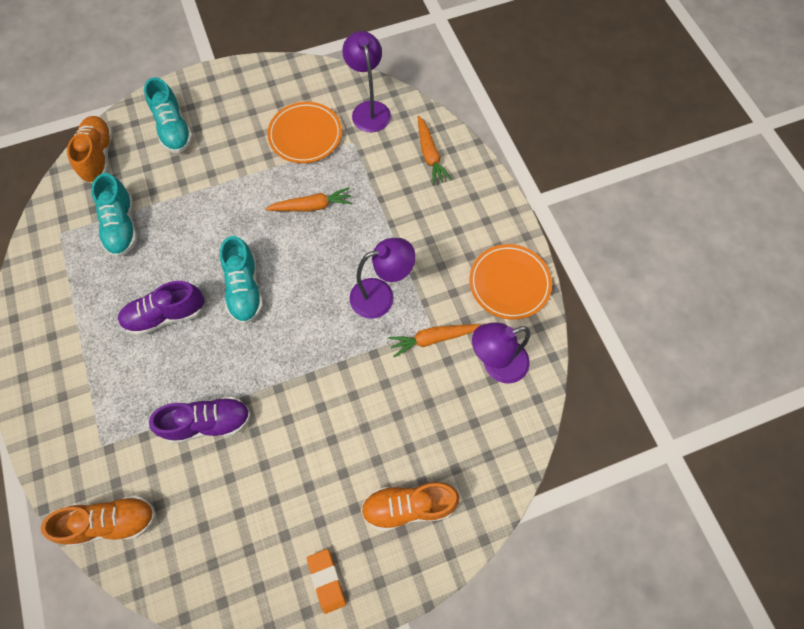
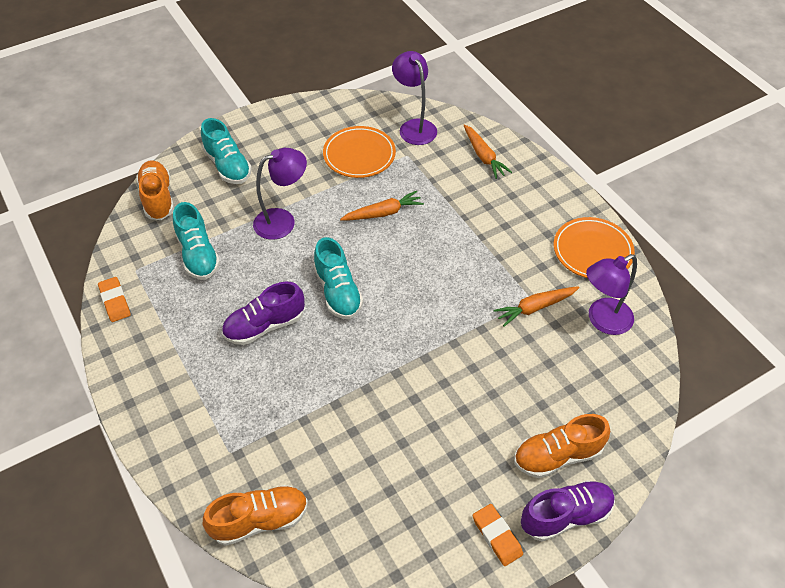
camera: 10 degrees left, 15 degrees down
purple shoe [149,396,251,444] -> purple shoe moved to [521,480,615,542]
purple lamp [349,238,416,319] -> purple lamp moved to [253,148,307,240]
none -> orange eraser [98,277,131,322]

